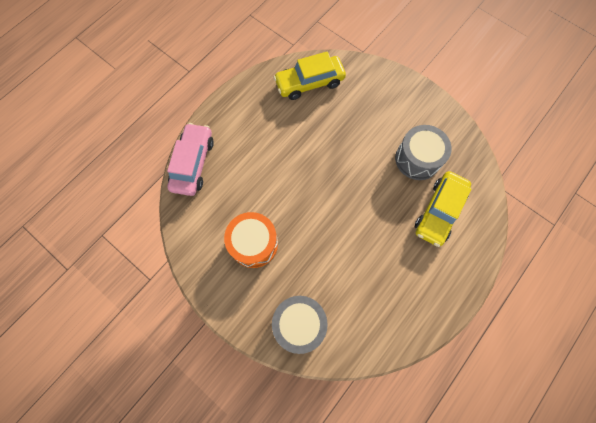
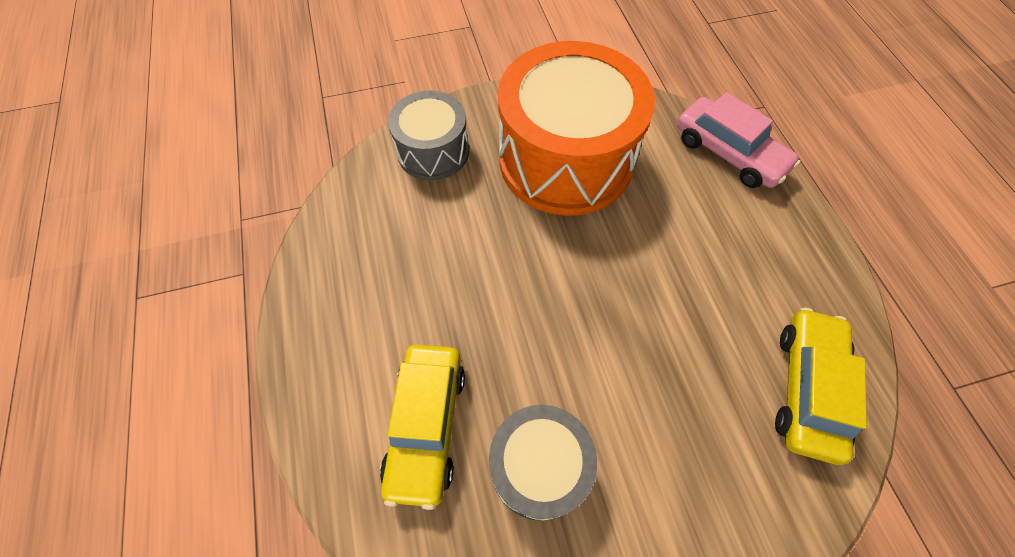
camera: 125 degrees right, 10 degrees down
orange drum [224,212,278,268] -> orange drum [498,41,655,216], size x1.85
yellow car [415,171,472,247] -> yellow car turned 150 degrees counterclockwise [380,345,465,510]

